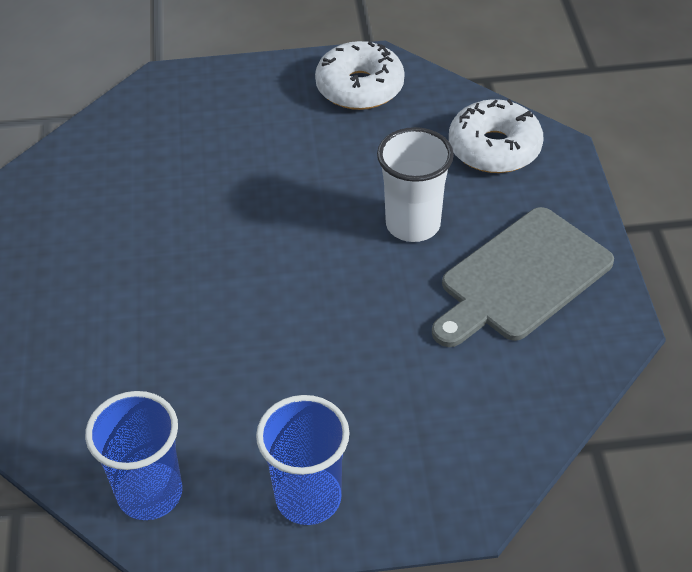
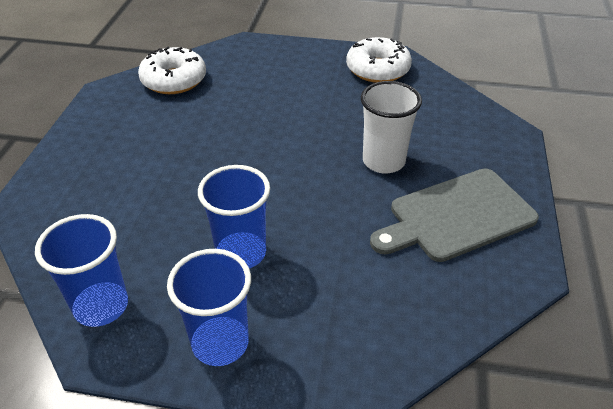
camera: 15 degrees right, 5 degrees down
white donut [449,99,543,173] -> white donut moved to [138,47,206,94]
none -> blue cup [198,165,270,269]

